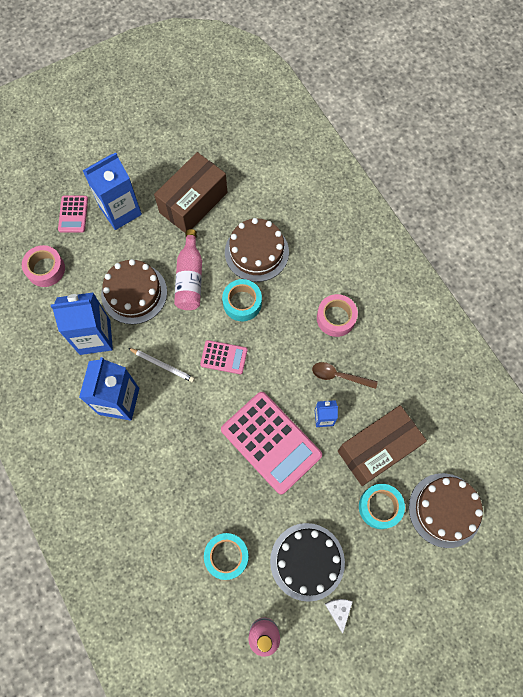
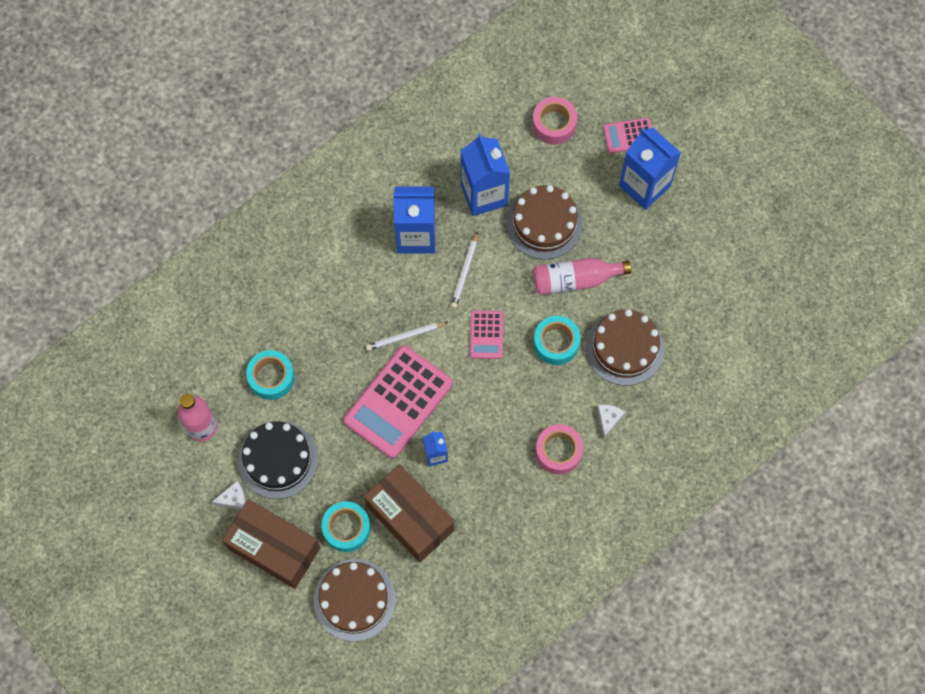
camera: 80 degrees right, 0 degrees up
brown box [154,152,228,233] -> brown box moved to [222,499,320,589]
brown spoon [312,362,378,389] -> none
none -> white pencil [366,322,448,351]
none -> white cheese [597,404,625,438]

